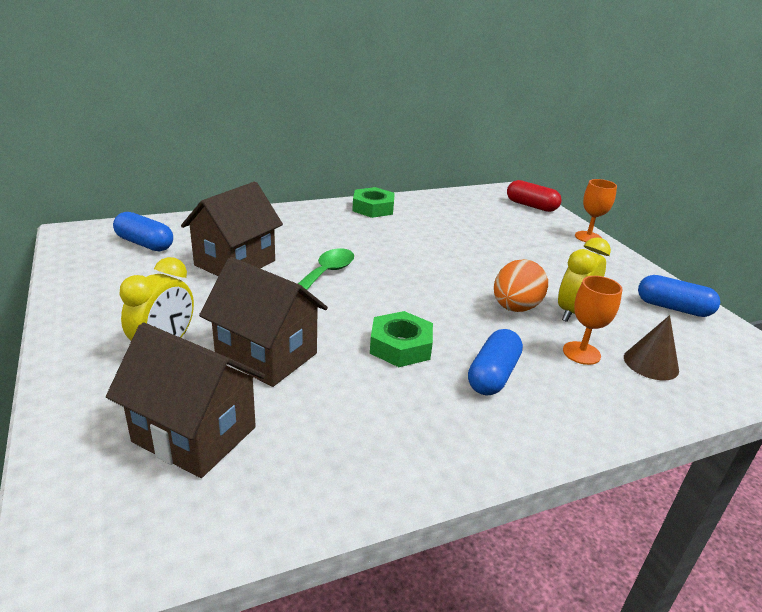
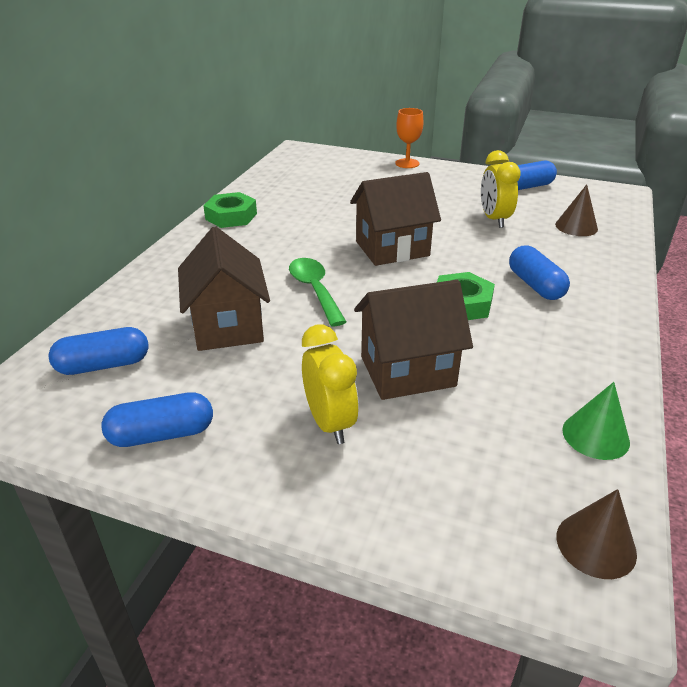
camera: 45 degrees left, 5 degrees up
brown house [106,323,265,478] -> brown house moved to [350,172,441,266]
orange egg [494,259,548,312] -> none
red capsule [507,180,562,212] -> none
orange goblet [563,276,623,365] -> none
none -> blue capsule [101,392,213,447]
none -> brown cone [557,489,637,579]
none -> green cone [562,382,630,460]

